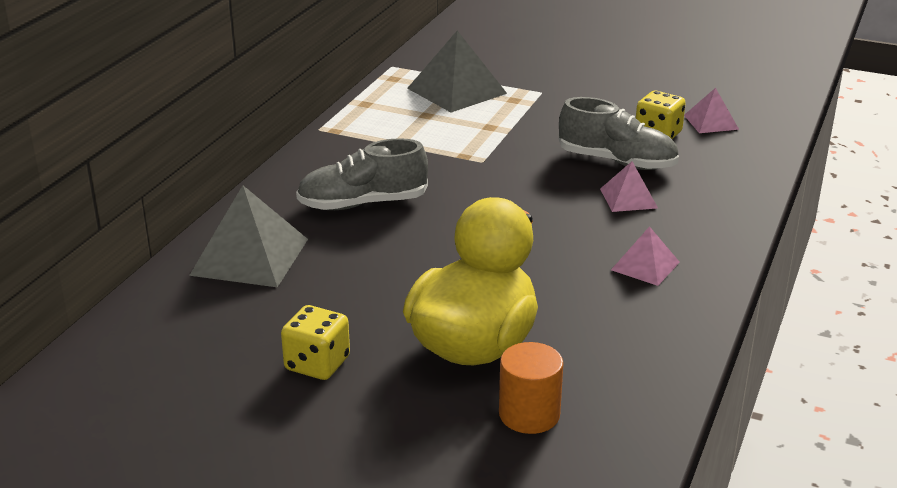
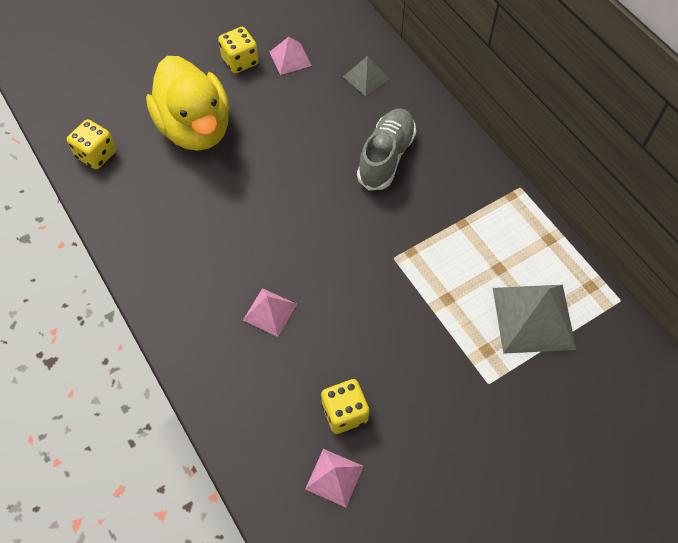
camera: 125 degrees right, 30 degrees up
grey pyramid [189,185,308,287] -> grey pyramid [343,56,390,96], size x0.56
orange cylinder [499,342,563,434] -> none
grey shoe [559,97,679,170] -> none
pink pyramid [611,226,680,286] -> pink pyramid moved to [270,37,312,75]
none -> yellow dice [67,119,116,169]

